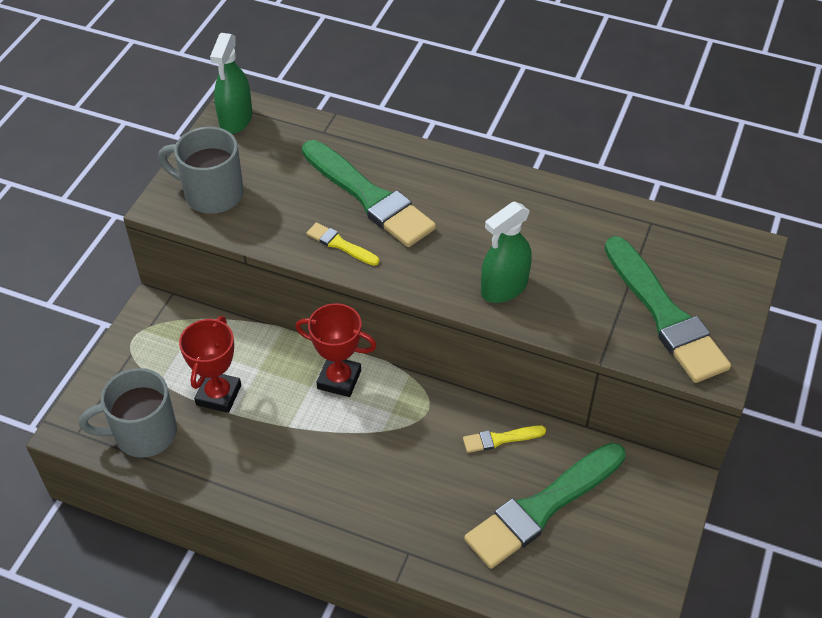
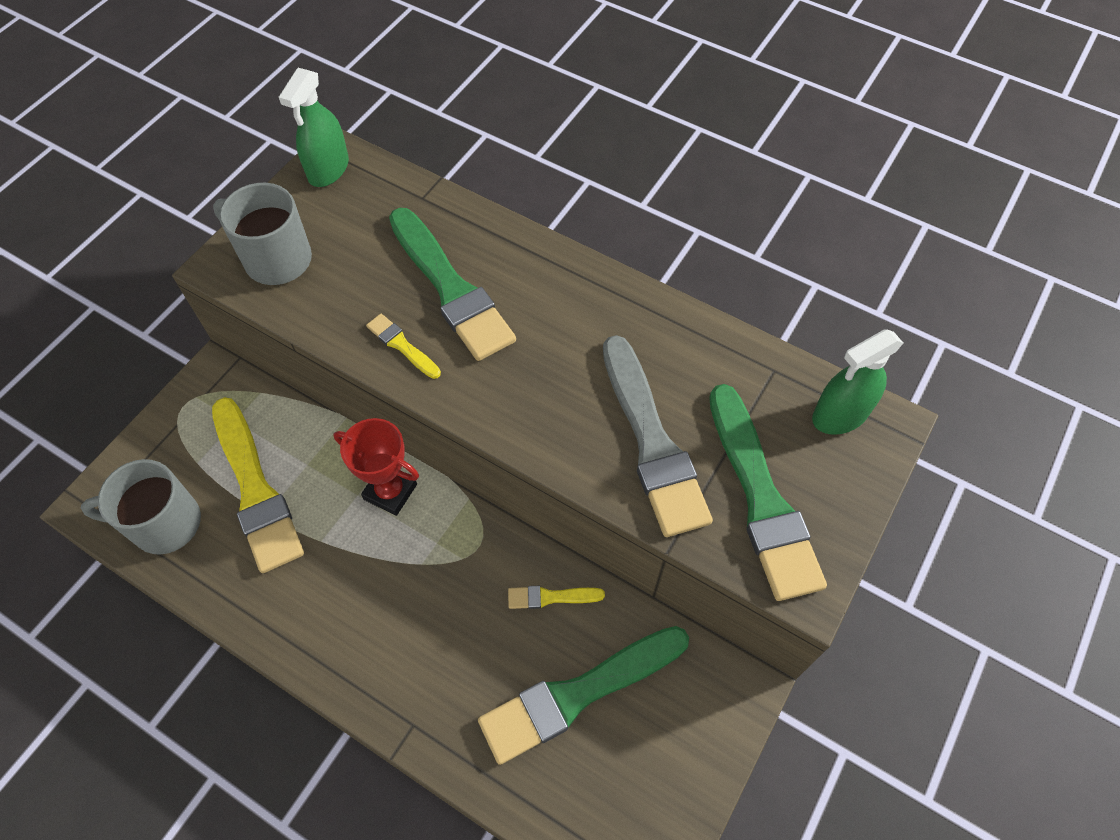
camera: 10 degrees right, 10 degrees up
red trophy [179,316,241,413] -> yellow brush [212,397,304,573]
green spray bottle [481,201,532,303] -> green spray bottle moved to [812,329,903,435]
none -> grey brush [603,335,713,537]

